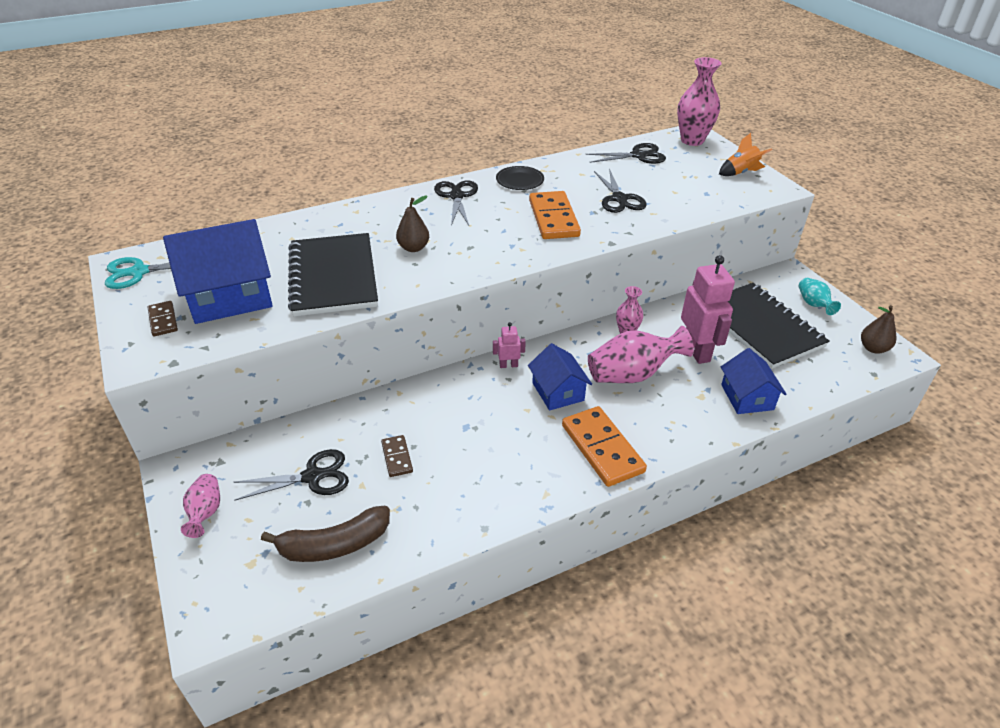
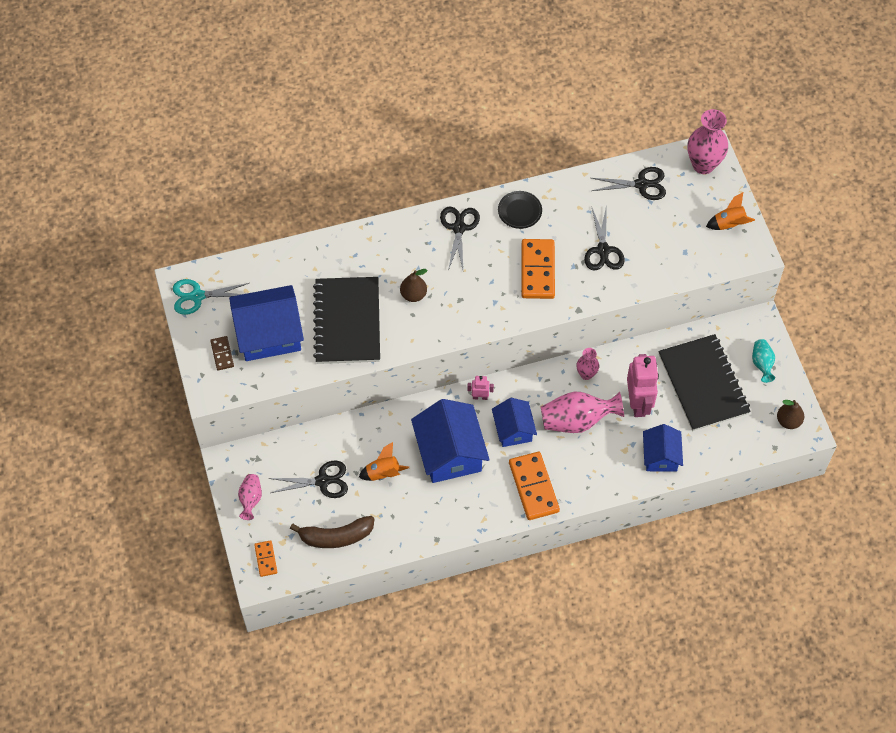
camera: 10 degrees right, 20 degrees up
brown domino [381,435,413,477] -> orange rocket [359,442,409,481]
none -> orange domino [254,540,277,577]
none -> blue house [411,399,490,483]

